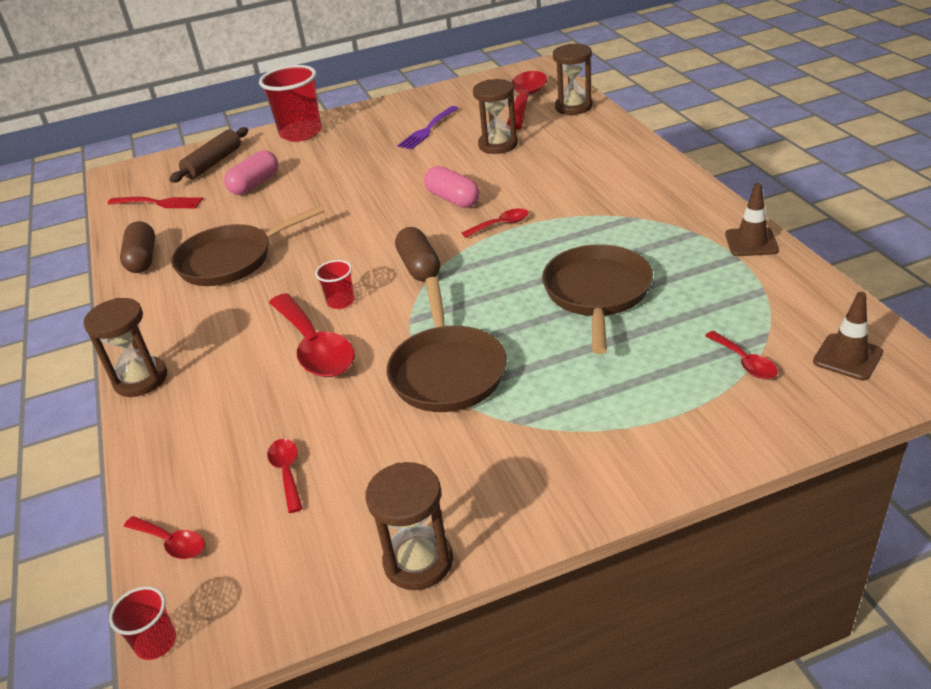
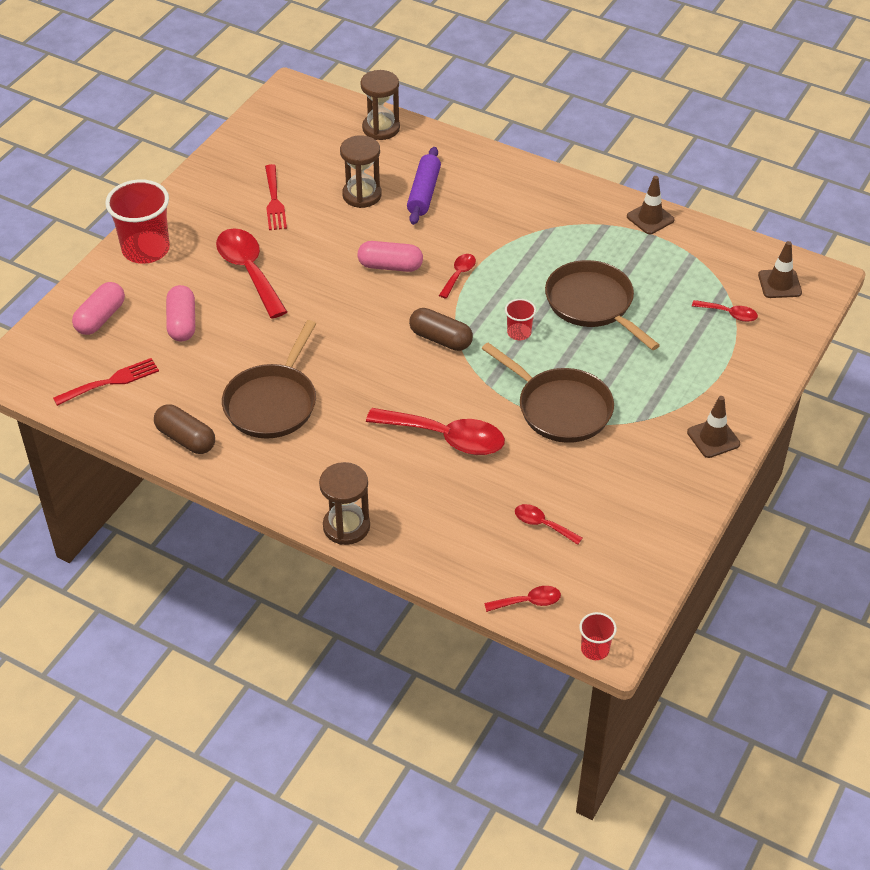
camera: 45 degrees left, 10 degrees up
brown rolling pin [169,127,248,183] -> pink capsule [72,282,125,335]
red cup [315,260,355,309] -> red cup moved to [505,299,536,340]
brown hourglass [366,462,453,590] -> none
purple fork [397,106,459,150] -> red fork [265,164,287,230]
red spoon [506,71,547,130] -> red spoon moved to [216,228,287,318]
none -> purple rolling pin [407,147,441,225]
none -> brown traffic cone [687,396,740,458]

